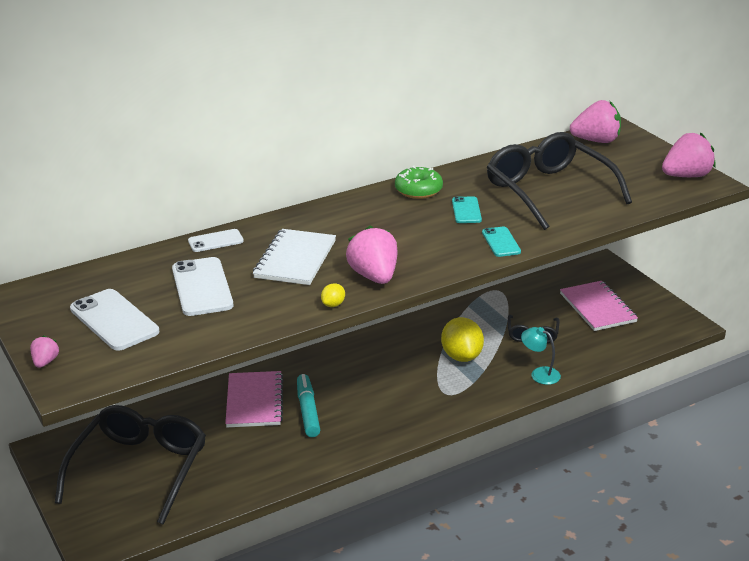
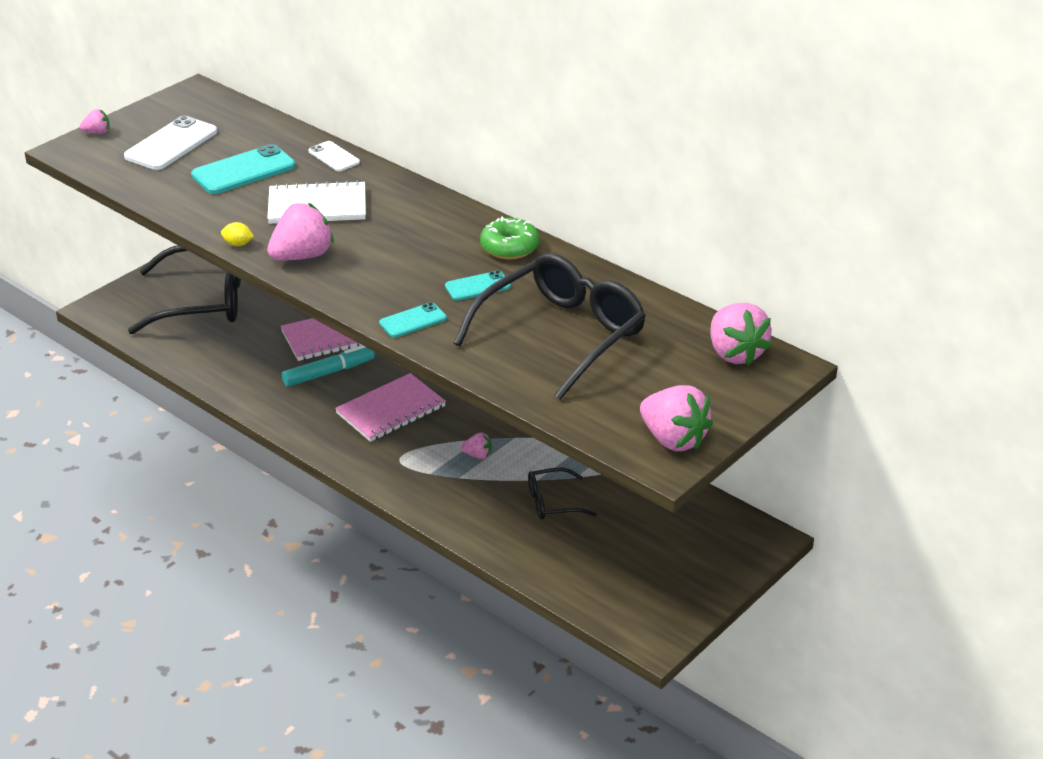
camera: 70 degrees right, 5 degrees up
white phone [172,257,233,316] -> turquoise phone [191,144,296,194]
yellow lemon [441,317,484,362] -> pink strawberry [461,433,492,459]
turquoise lamp [521,327,561,385] -> none
pink notebook [560,281,638,331] -> pink notebook moved to [335,373,446,442]

